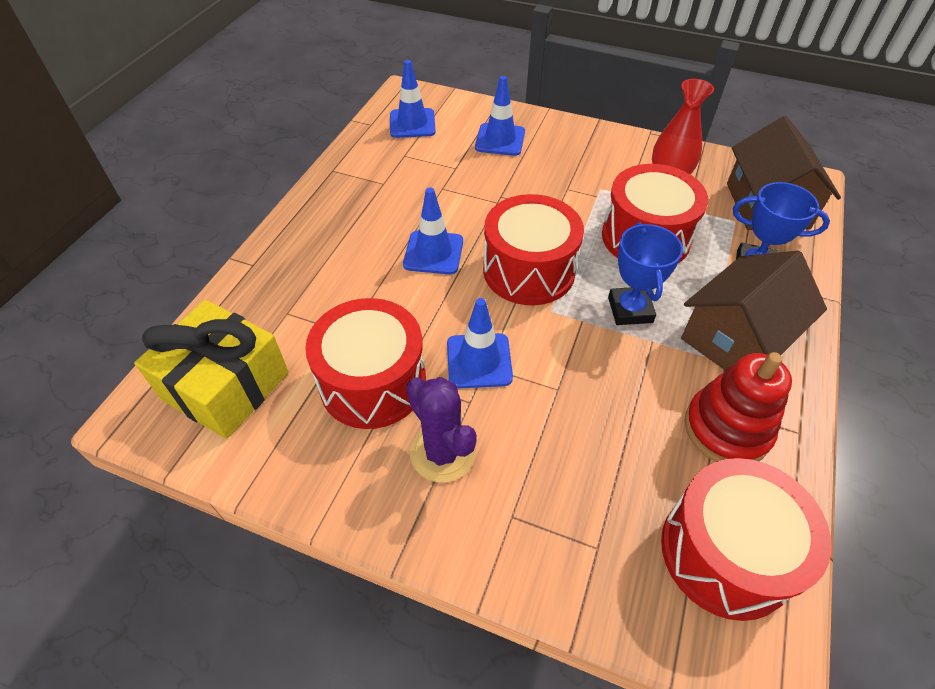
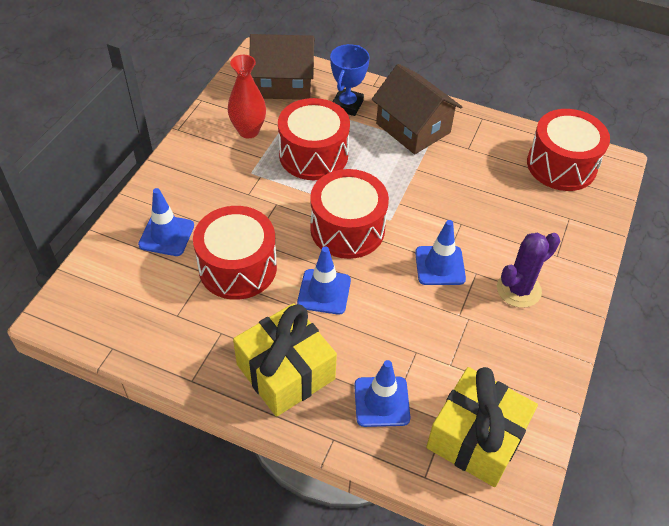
camera: 90 degrees left, 0 degrees up
red drum [305,298,426,429] -> red drum moved to [193,206,277,300]
blue traffic cone [390,60,436,138] -> blue traffic cone moved to [354,360,410,427]
blue trophy [608,222,683,325] -> none
red stacking toy [685,352,792,462] -> none
none -> yellow gift [233,303,337,417]

